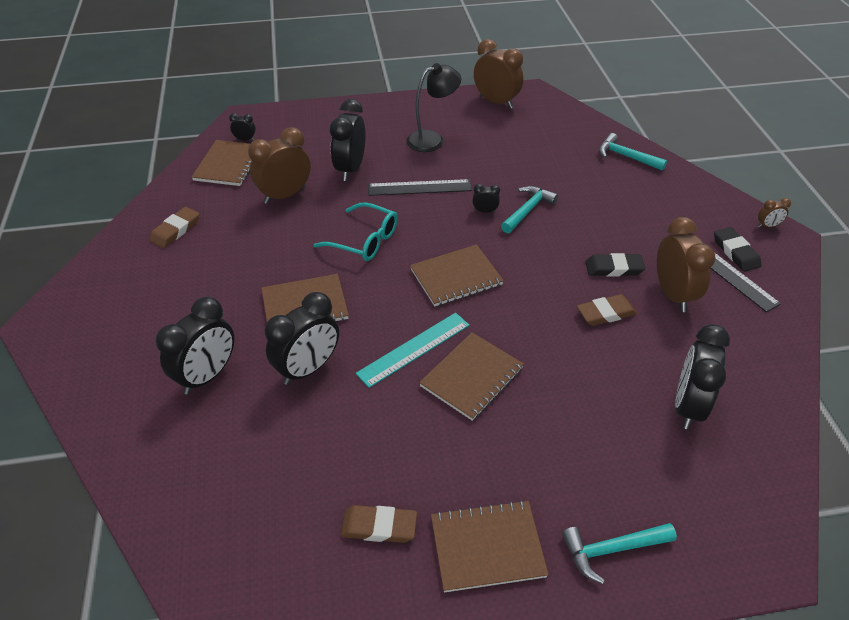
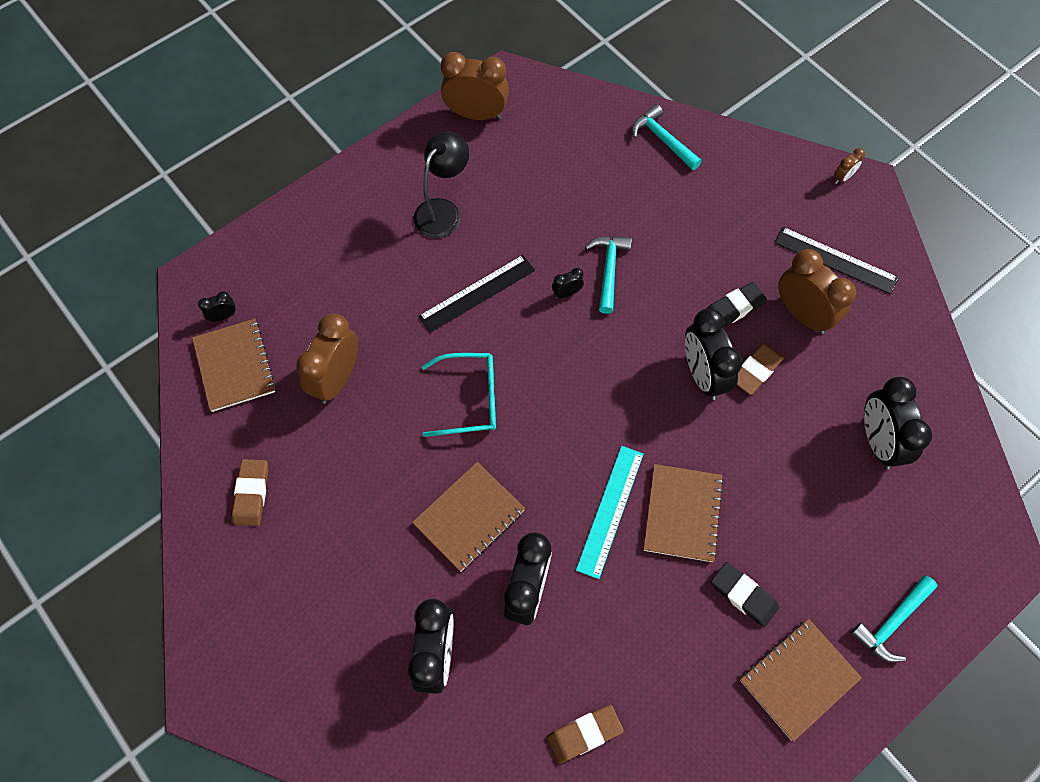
camera: 30 degrees left, 20 degrees up
black clock [330,99,366,181] -> black clock moved to [685,308,742,400]
brown eraser [341,505,417,543] -> brown eraser moved to [547,704,624,764]
brown notebook [410,245,504,307] -> none
turquoise hammer [599,133,667,171] -> turquoise hammer turned 45 degrees clockwise [632,104,702,170]
black eraser [714,227,761,272] -> black eraser moved to [711,562,779,628]

